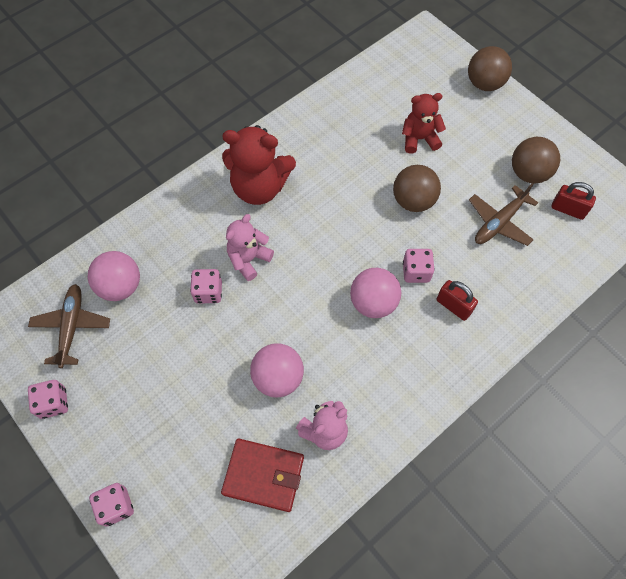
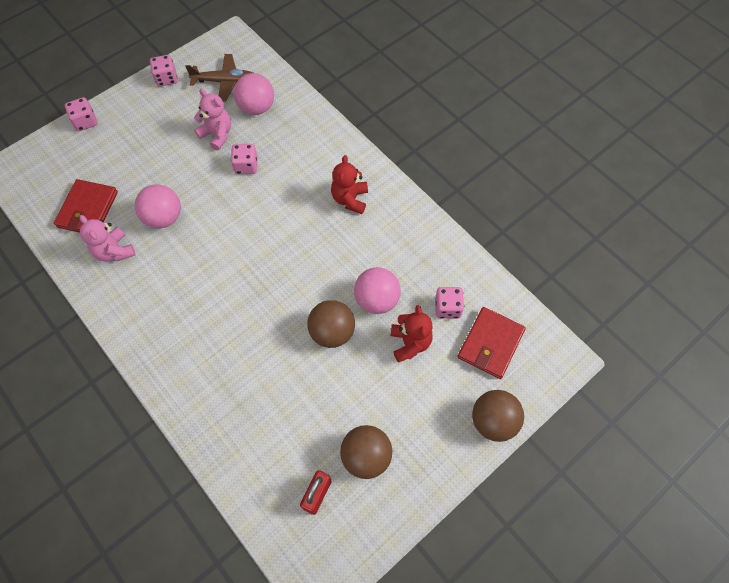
camera: 90 degrees right, 0 degrees up
red teddy bear [222,125,296,205] -> red teddy bear [331,155,368,214], size x0.62
pink teddy bear [226,214,274,281] -> pink teddy bear moved to [194,89,231,150]
pink ball [350,268,401,318] -> pink ball moved to [354,267,401,314]
pink dice [403,249,435,283] -> pink dice moved to [435,287,464,319]
red padlock [437,280,478,321] -> none
brown plane [469,183,538,246] -> none
none -> red wallet [458,307,526,379]

